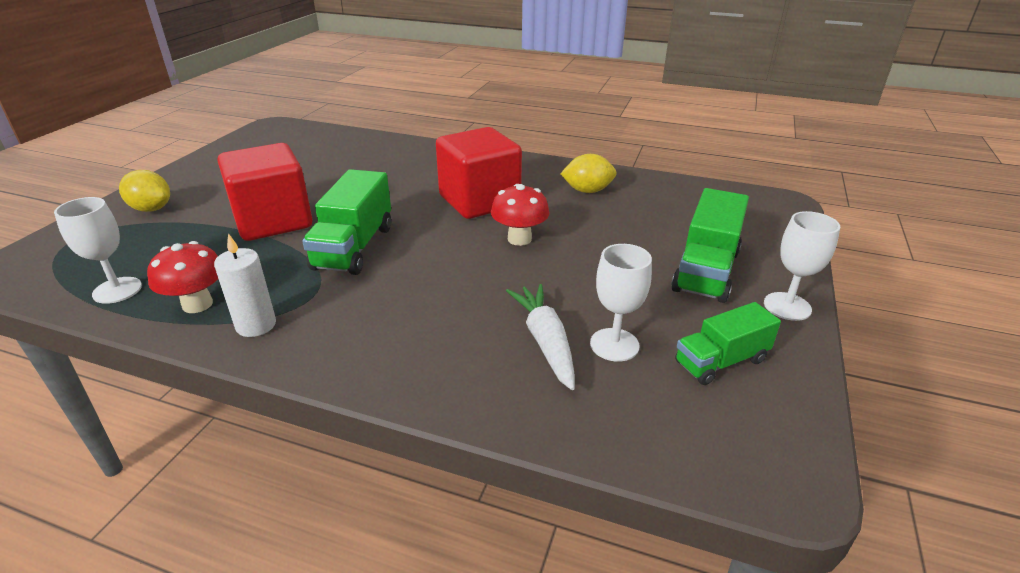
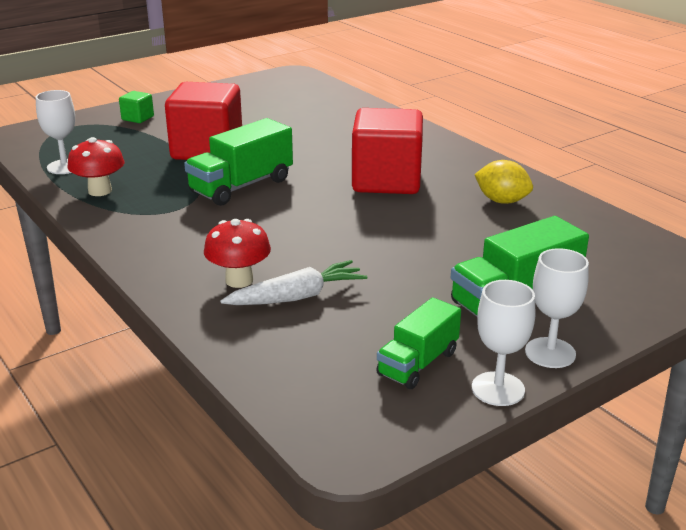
camera: 35 degrees right, 5 degrees down
yellow lemon [119,170,170,212] -> green cube [119,91,154,123]
white candle [214,233,276,337] -> none
red mushroom [491,184,550,246] -> red mushroom moved to [204,219,271,288]
white carrot [506,284,575,390] -> white carrot turned 45 degrees clockwise [220,260,367,305]
white goblet [590,244,652,362] -> white goblet moved to [472,280,535,406]
green truck [675,302,781,385] -> green truck turned 60 degrees counterclockwise [376,297,461,389]

